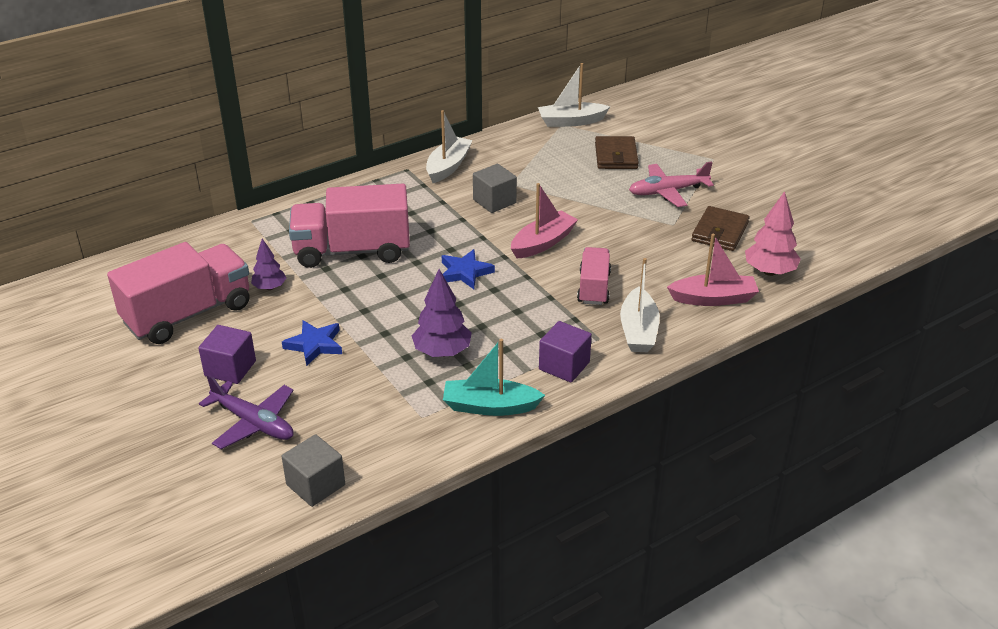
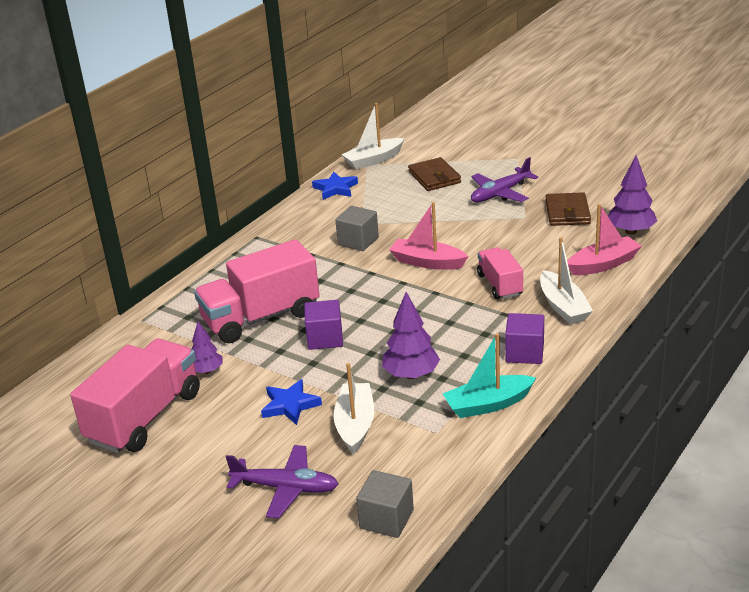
camera: 20 degrees left, 5 degrees down
purple cube [198,325,256,384] -> purple cube moved to [304,300,343,350]
white boat [426,110,473,183] -> white boat moved to [333,363,374,454]
blue star [442,249,495,289] -> blue star moved to [312,172,358,200]
pink boat [511,183,578,259] -> pink boat turned 90 degrees counterclockwise [389,202,469,270]
pink plane [629,162,714,207] -> purple plane [471,157,538,202]
pink tree [745,191,801,276] -> purple tree [608,155,657,235]

